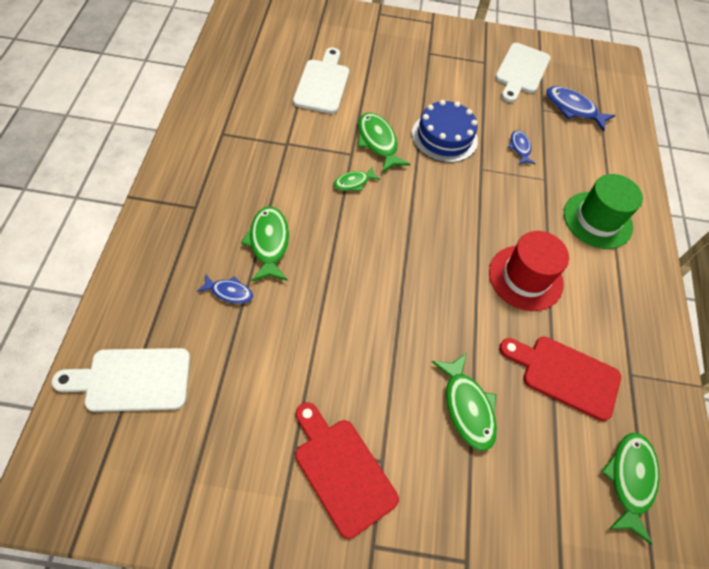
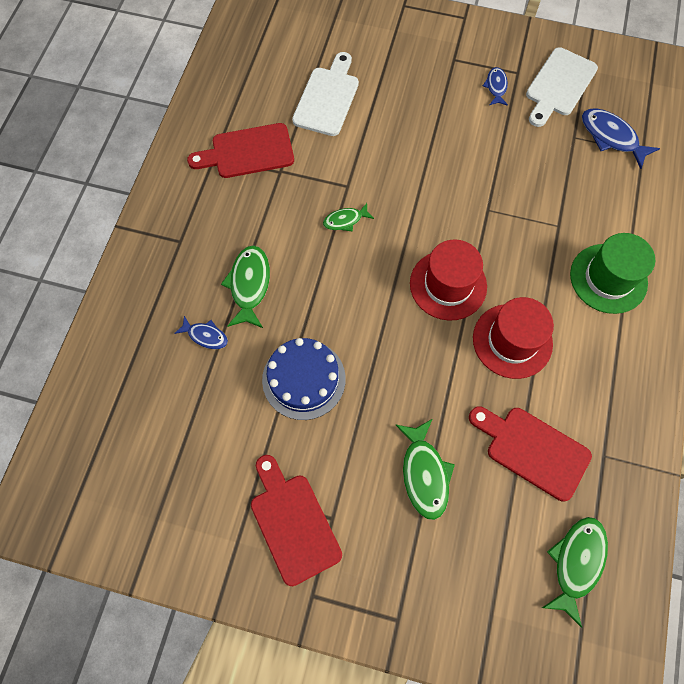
camera: 15 degrees right, 10 degrees up
white cutting board [52,348,190,412] -> none
green fish [358,113,410,173] -> none
blue cake [412,100,478,163] -> blue cake moved to [262,338,346,420]
blue fish [508,130,536,165] -> blue fish moved to [483,67,508,106]
none -> red cutting board [187,123,294,178]
none -> red hat [410,240,487,321]

